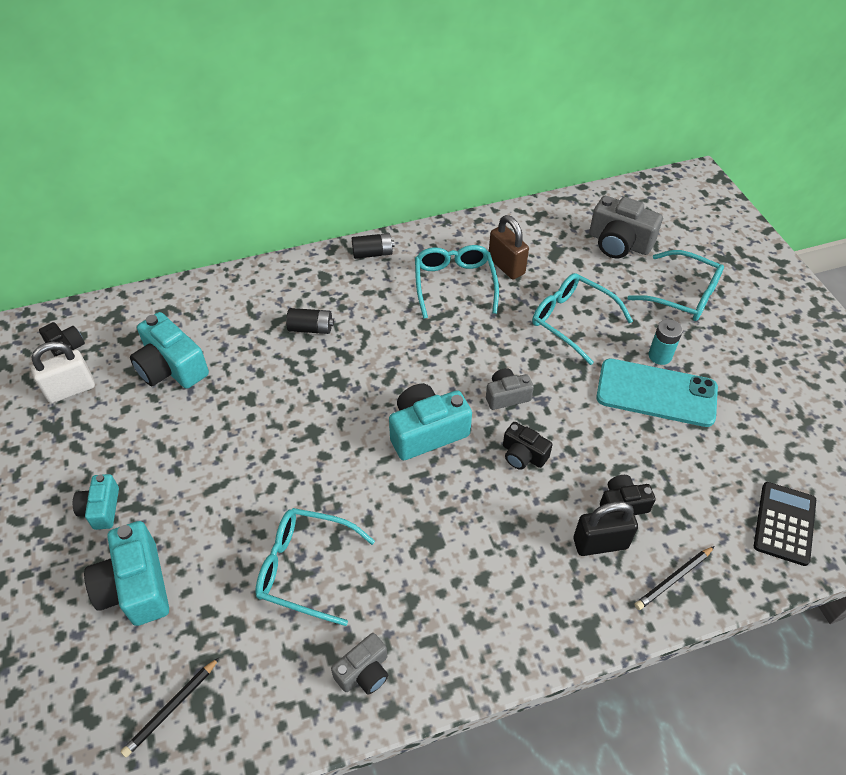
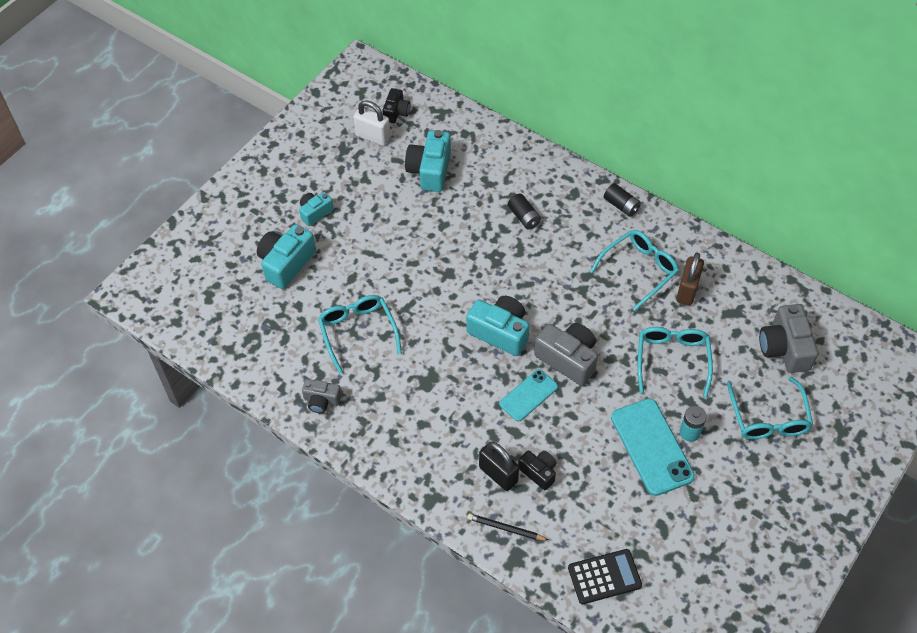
camera: 55 degrees right, 5 degrees up
black pencil [121,657,220,757] -> none
grey camera [486,368,534,410] -> grey camera [534,323,598,386], size x1.70
black camera [503,422,553,470] -> turquoise phone [499,369,558,422]

